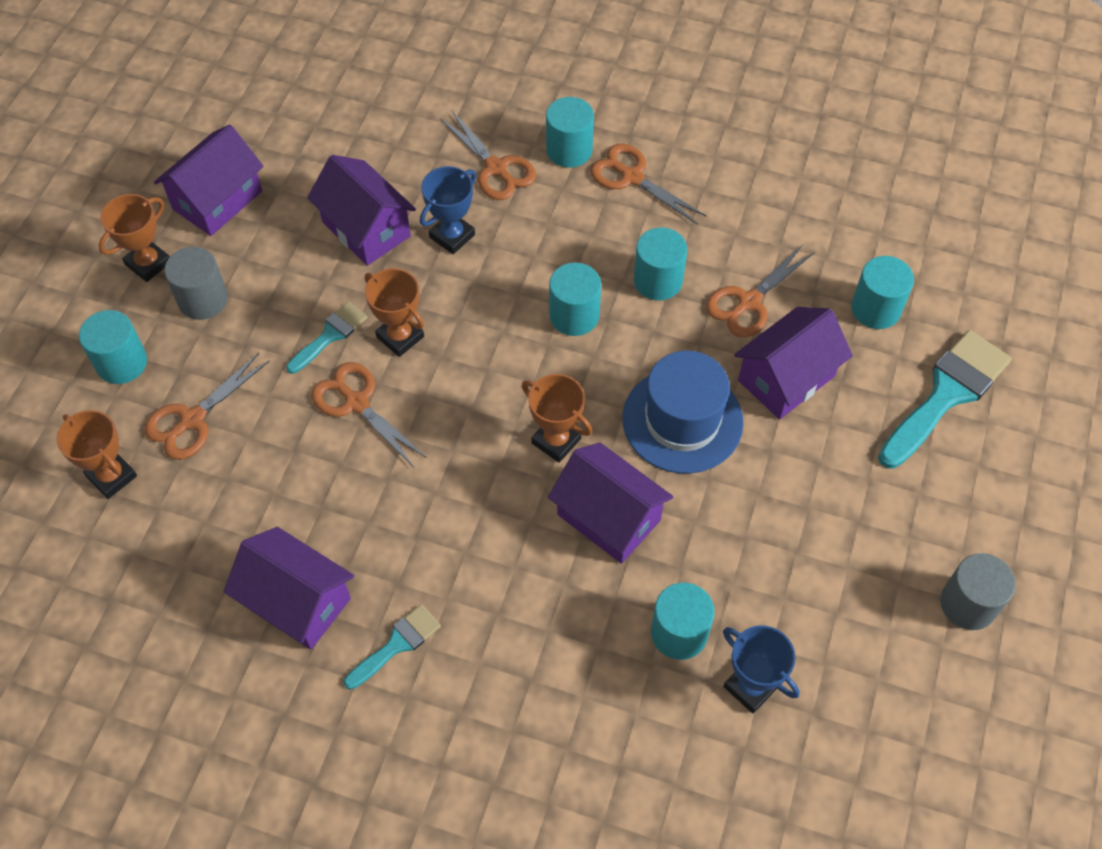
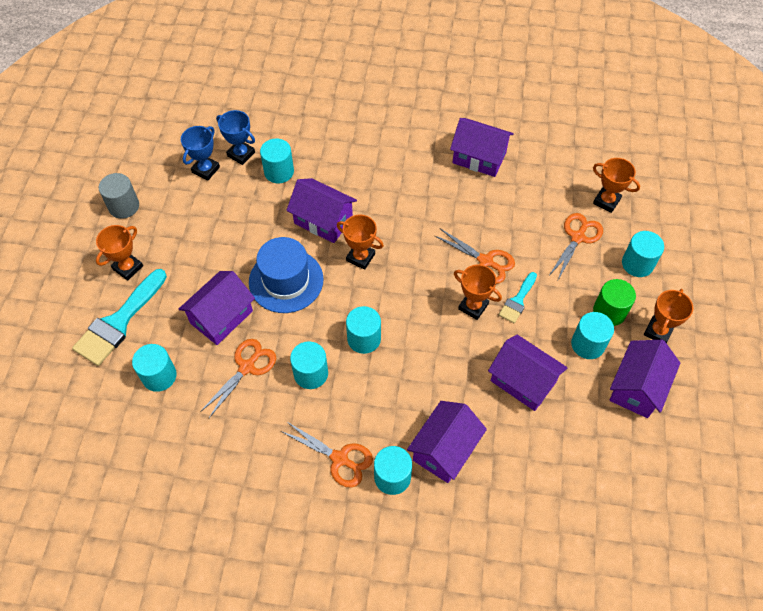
camera: 170 degrees right, 0 degrees up
grey cylinder [164,247,228,320] -> green cylinder [593,279,636,326]
turquoise brush [344,604,441,690] -> none
blue trophy [420,166,476,254] -> blue trophy moved to [181,126,220,181]
orange scissors [440,111,536,200] -> purple house [407,401,487,483]
none -> orange trophy [96,225,143,281]
none -> turquoise cylinder [571,312,614,359]

